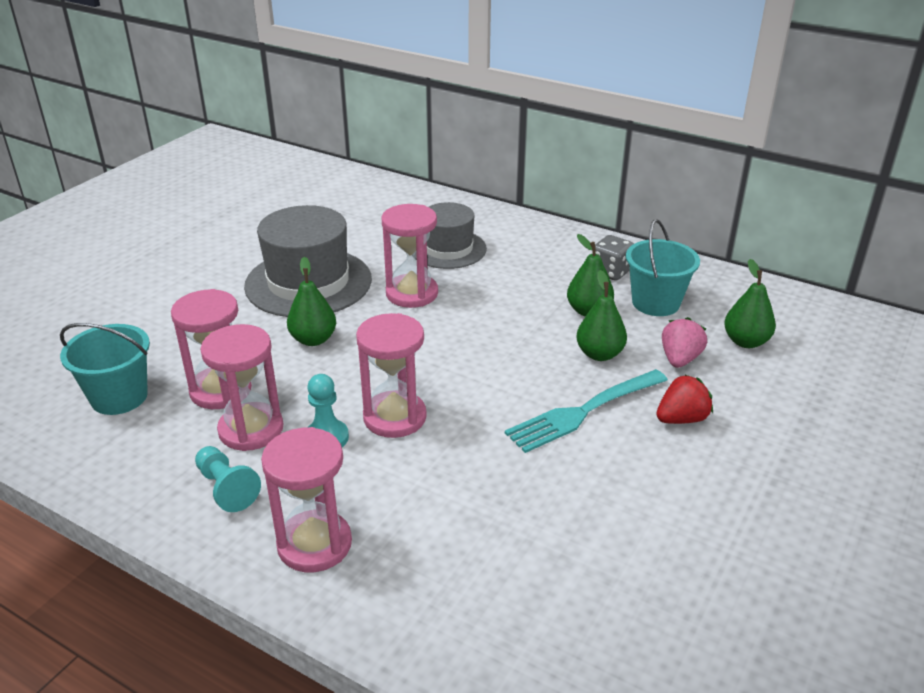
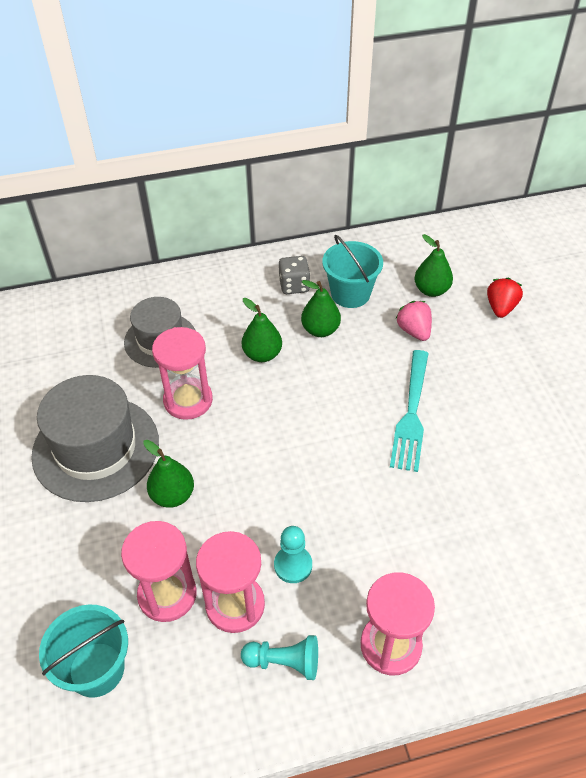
camera: 45 degrees left, 15 degrees up
pink hourglass [356,313,427,438] -> none
green pear [576,270,627,361] -> green pear moved to [242,298,282,362]
red strawberry [656,375,713,424] -> red strawberry moved to [487,277,523,318]

